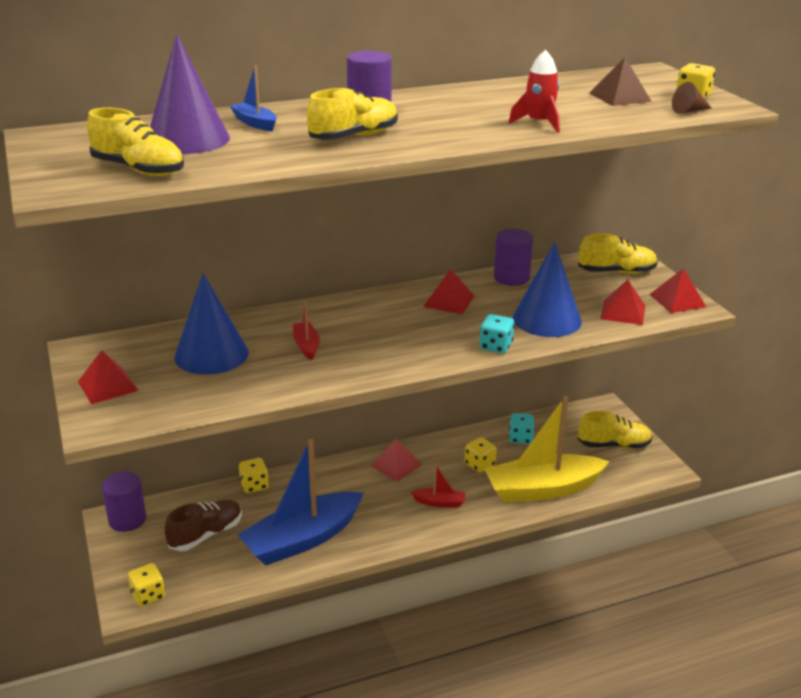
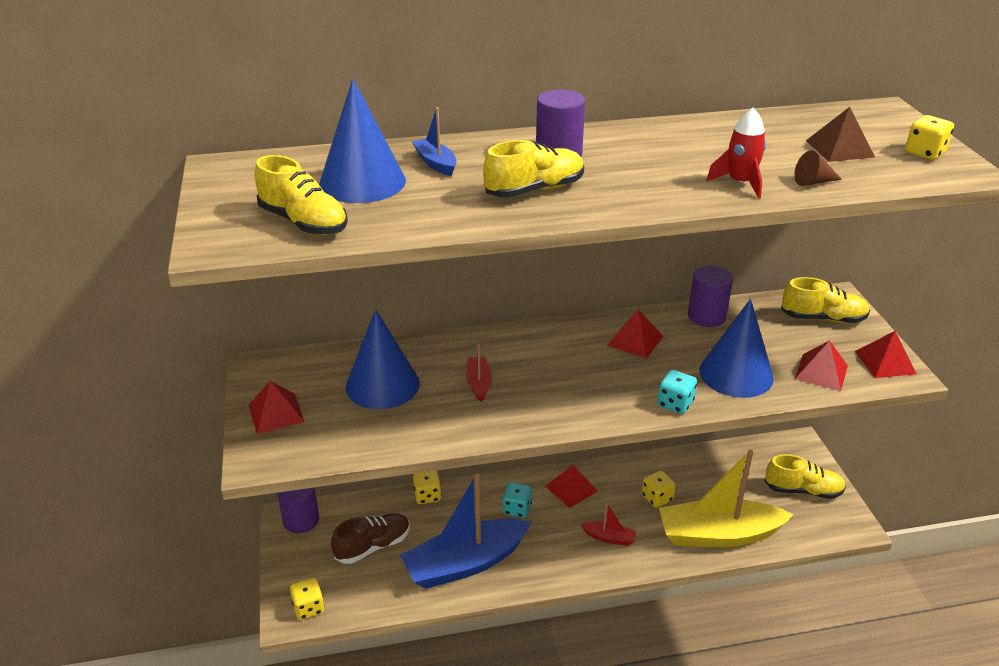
camera: 10 degrees right, 5 degrees up
purple cone [150,34,230,154] -> blue cone [319,78,406,203]
turquoise dice [509,413,535,444] -> turquoise dice moved to [502,482,532,518]
brown cone [672,82,712,114] -> brown cone moved to [794,150,842,186]

